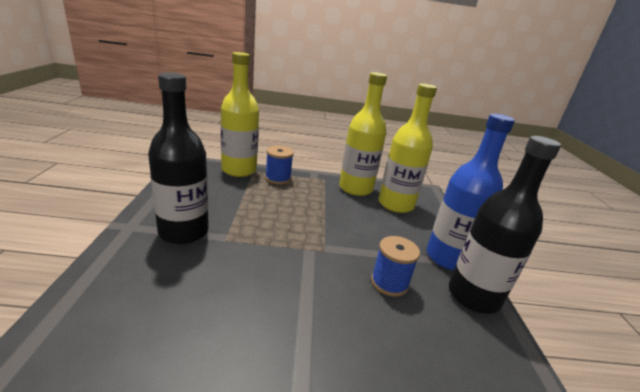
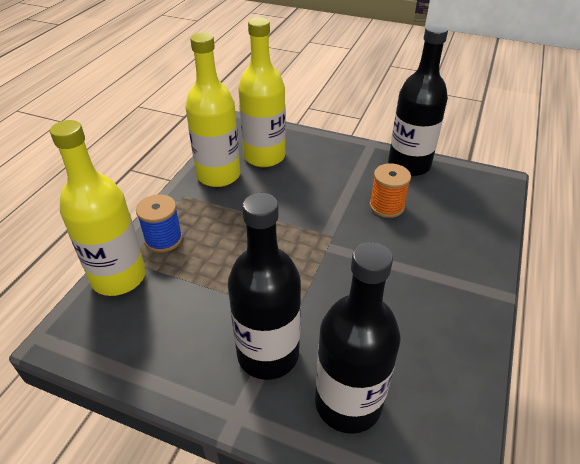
camera: 65 degrees left, 15 degrees up
blue spool [371,236,420,297] -> orange spool [370,163,411,218]
blue bottle [427,114,515,270] -> none
none -> black bottle [315,242,401,434]

